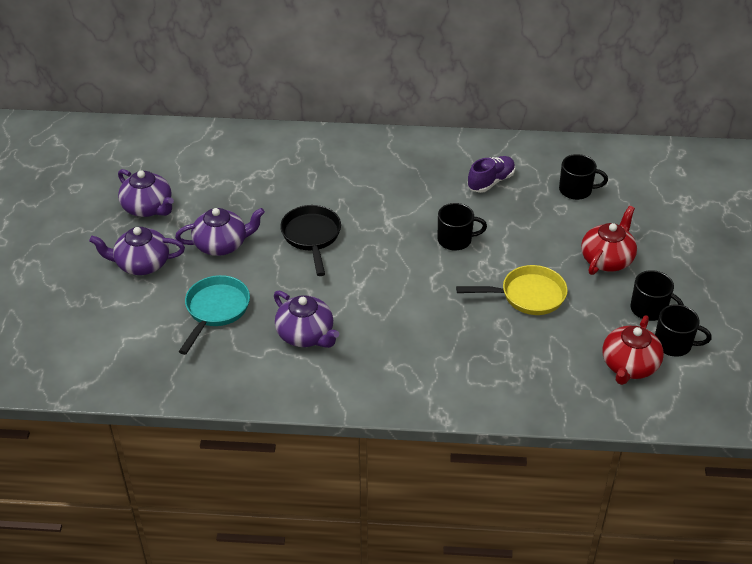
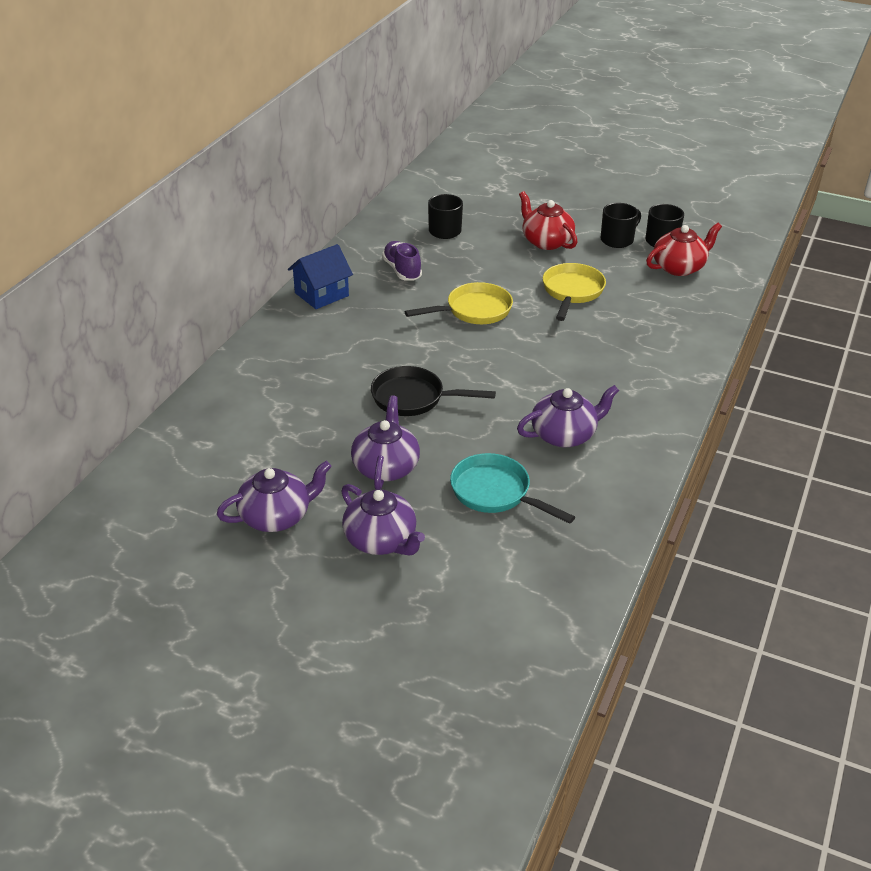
camera: 70 degrees left, 5 degrees down
purple teapot [89,227,185,275] -> purple teapot turned 60 degrees counterclockwise [341,484,425,556]
black mug [437,203,487,251] -> yellow pan [405,282,513,324]
red teapot [602,315,664,385] -> red teapot turned 75 degrees counterclockwise [646,223,722,276]
none -> blue house [288,244,353,309]

